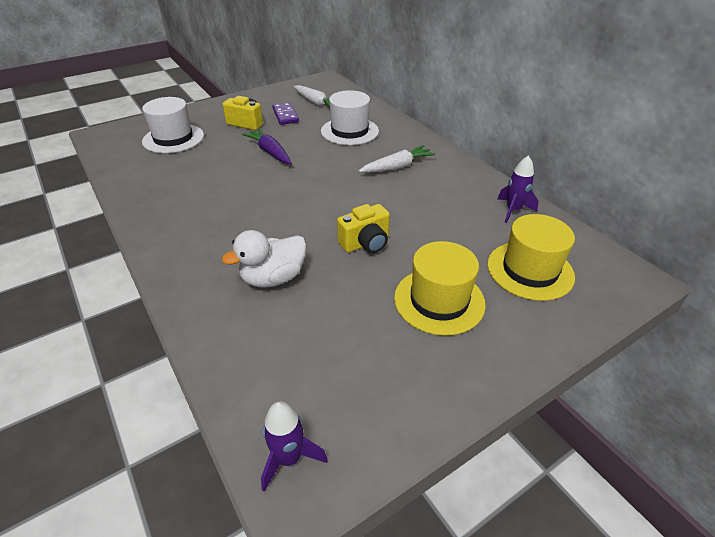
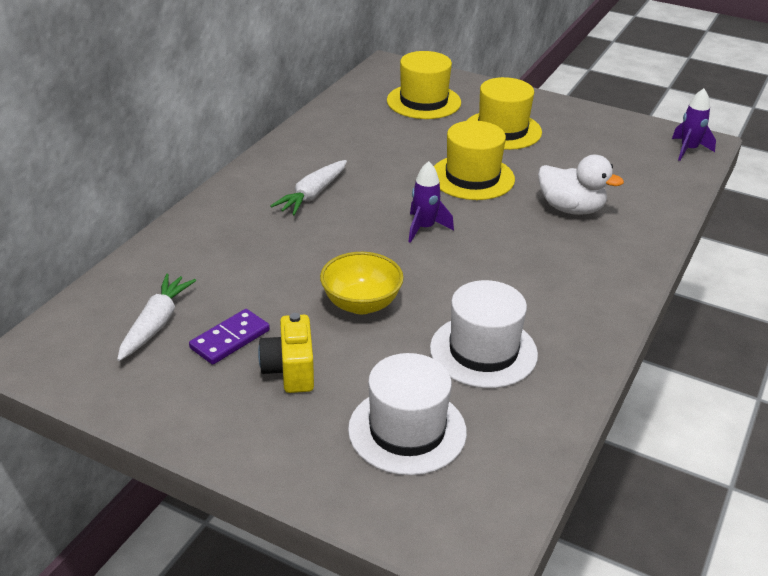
camera: 120 degrees left, 5 degrees down
purple carrot [242,128,292,164] -> yellow bowl [320,252,404,314]
white hat [321,90,379,145] -> white hat moved to [430,280,538,388]
yellow camera [337,204,390,253] -> yellow hat [434,120,515,200]
white carrot [359,145,436,173] -> white carrot turned 90 degrees counterclockwise [270,160,347,215]
purple rocket [498,155,539,223] -> purple rocket moved to [408,161,454,243]

